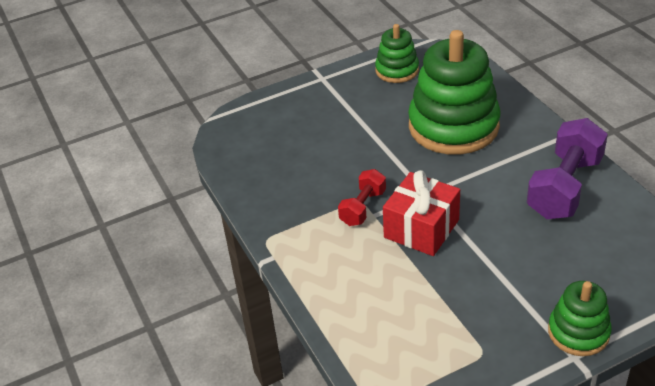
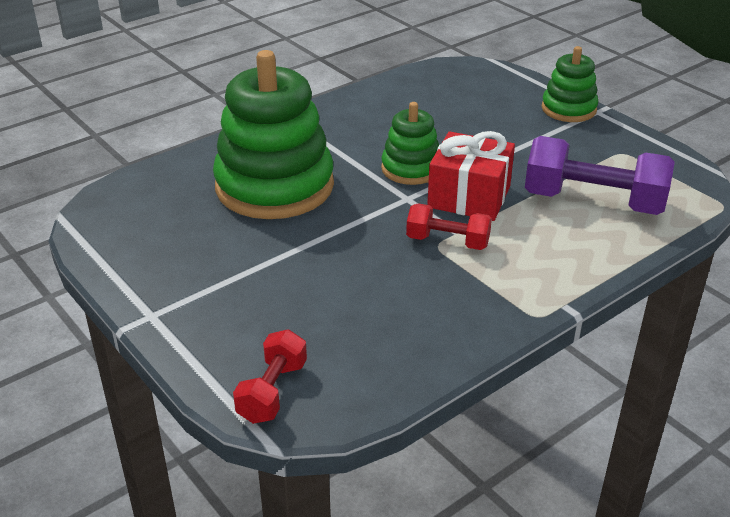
camera: 105 degrees left, 5 degrees down
green stacking toy [375,24,419,83] -> green stacking toy moved to [381,102,439,185]
purple dumbbell [527,118,608,219] -> purple dumbbell moved to [525,136,675,215]
none -> red dumbbell [233,329,307,424]

